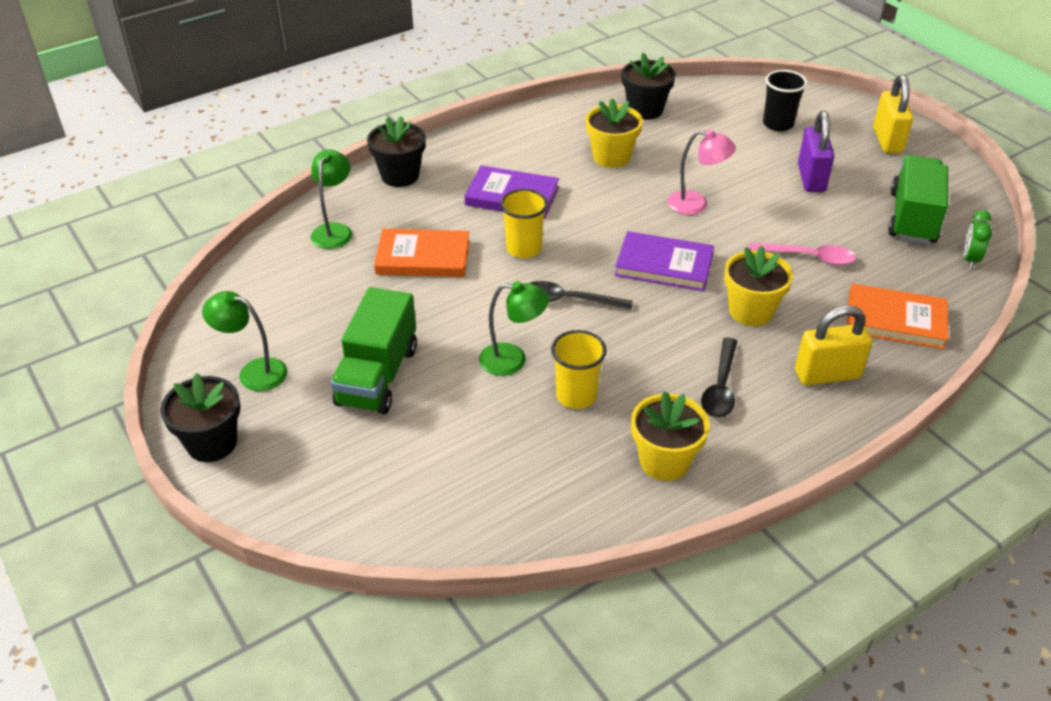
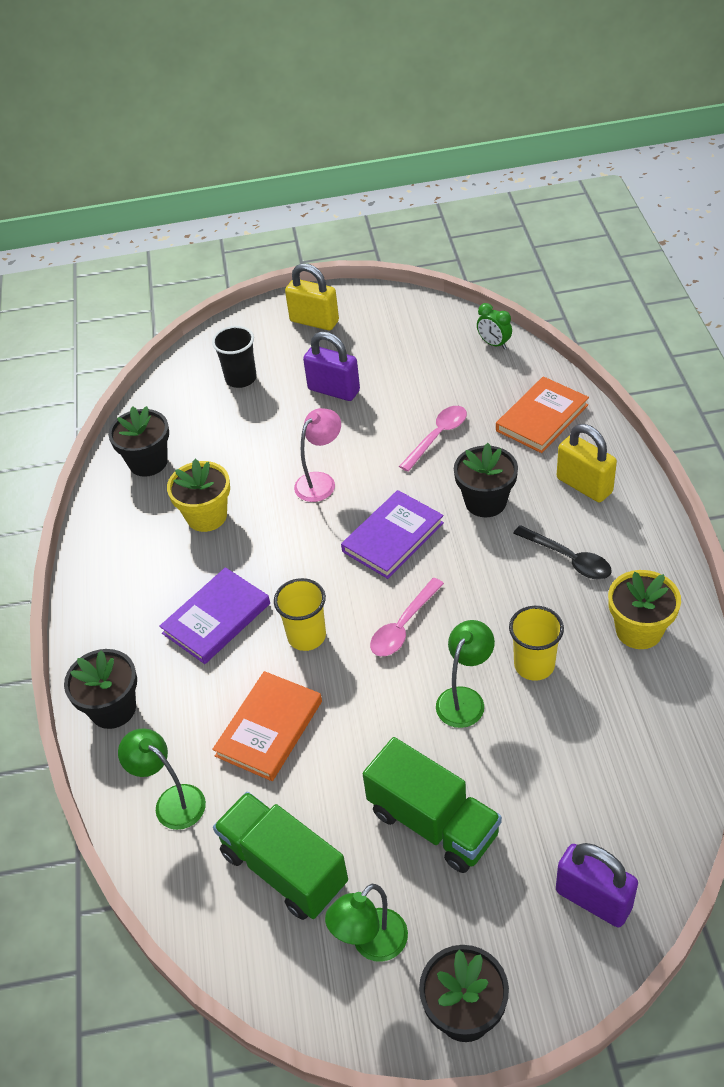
camera: 60 degrees left, 5 degrees up
black spoon [531,281,633,310] -> pink spoon [370,578,444,656]
yellow flower pot [724,246,793,326] -> black flower pot [454,443,518,517]
yellow padlock [795,305,872,386] -> yellow padlock turned 60 degrees counterclockwise [557,424,617,502]
green truck [888,155,948,244] -> green truck moved to [213,792,348,920]
none -> purple padlock [556,843,638,927]

